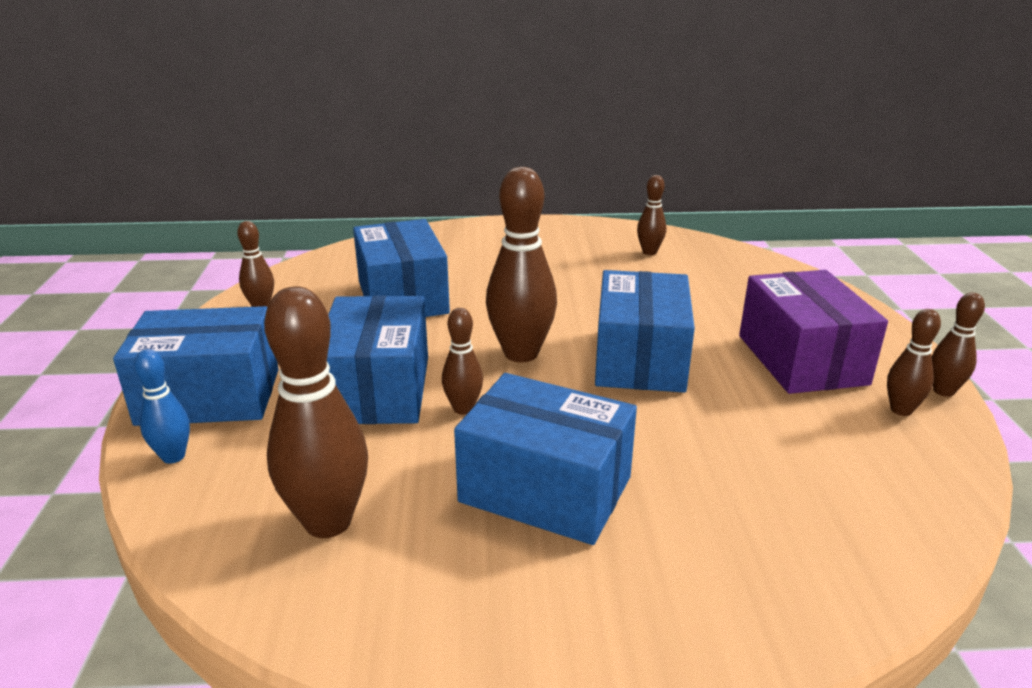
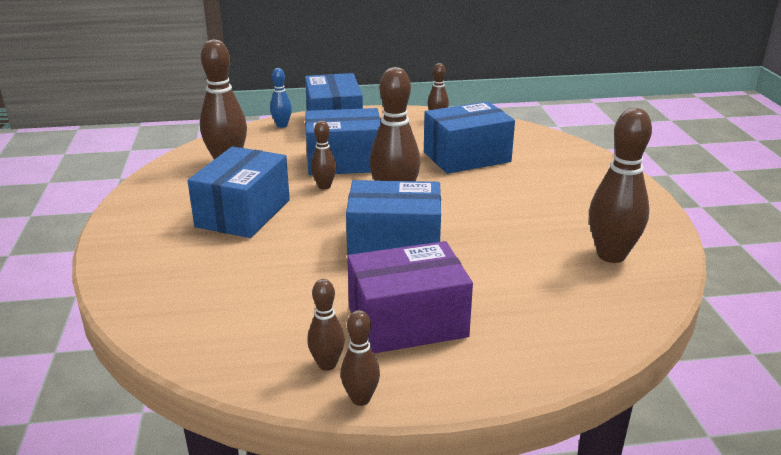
camera: 85 degrees right, 0 degrees up
brown bowling pin [637,175,666,255] -> brown bowling pin [589,108,652,263], size x1.89

